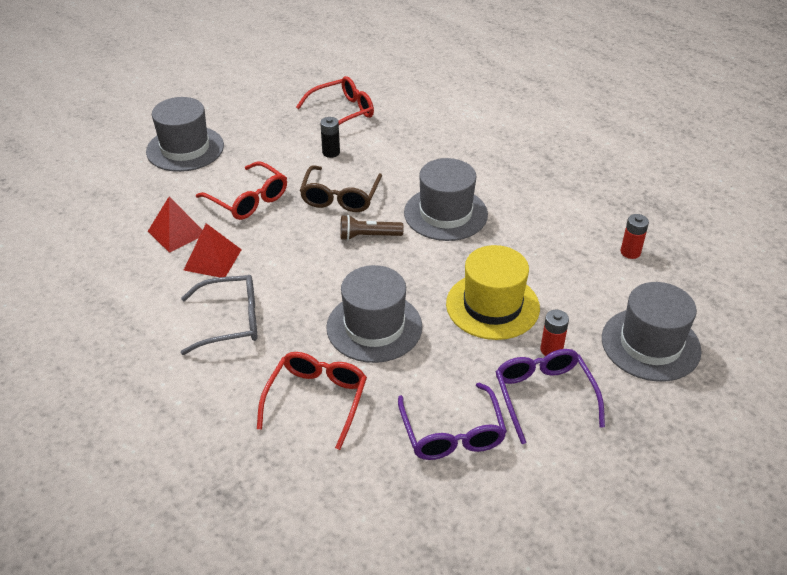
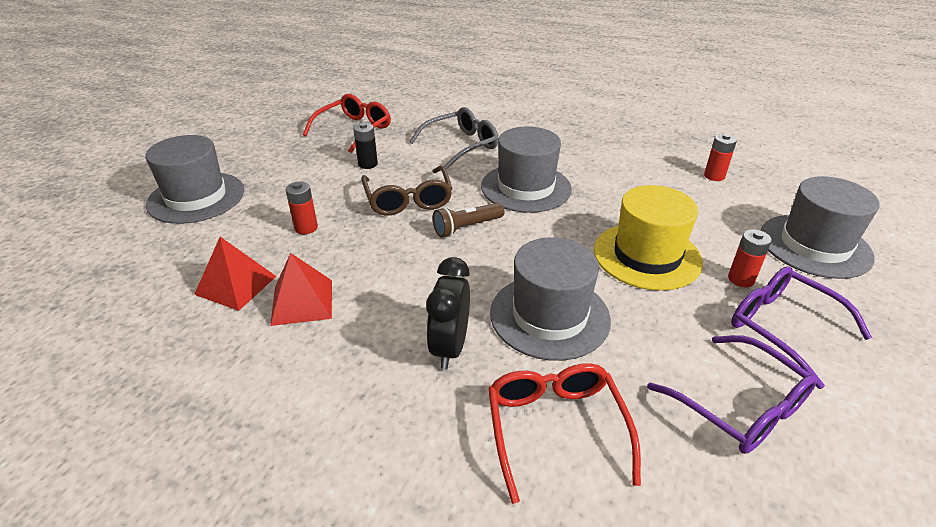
camera: 25 degrees left, 5 degrees down
grey glasses [181,275,257,355] -> grey glasses moved to [409,107,498,170]
red glasses [196,161,287,220] -> red battery [286,182,318,234]
none -> black clock [426,257,470,369]

